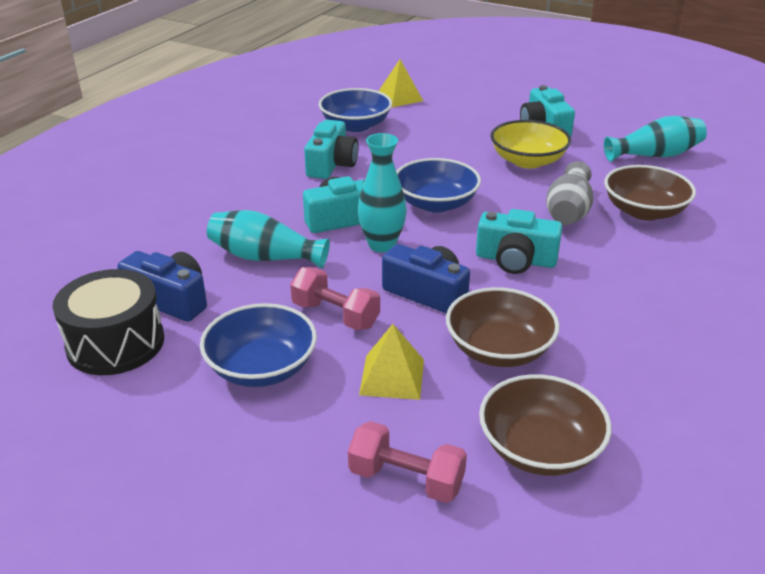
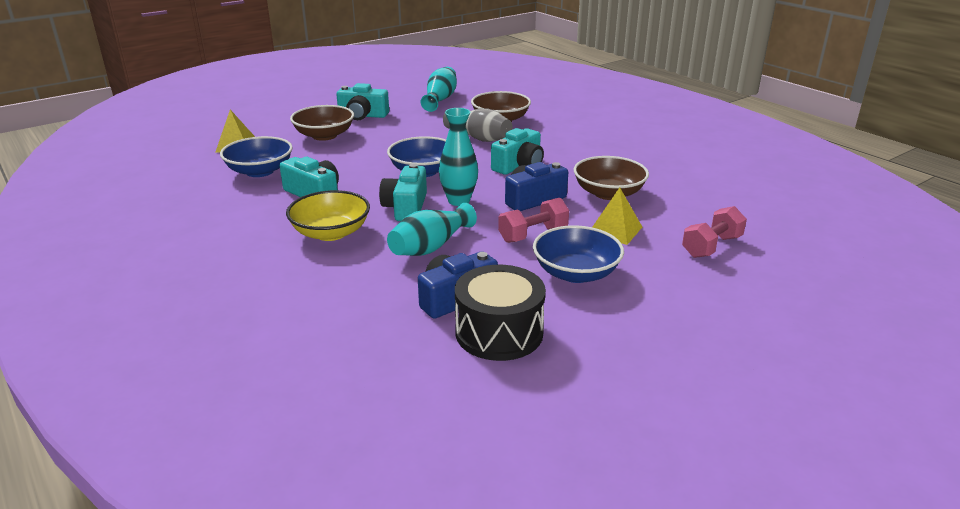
camera: 65 degrees left, 5 degrees down
brown bowl [479,374,612,476] -> brown bowl moved to [290,105,354,141]
yellow bowl [490,120,571,169] -> yellow bowl moved to [286,190,370,241]

